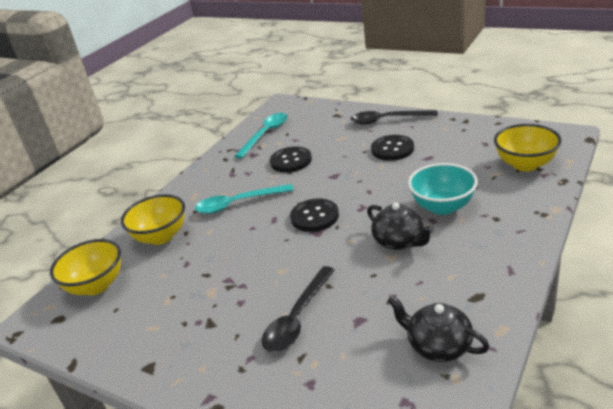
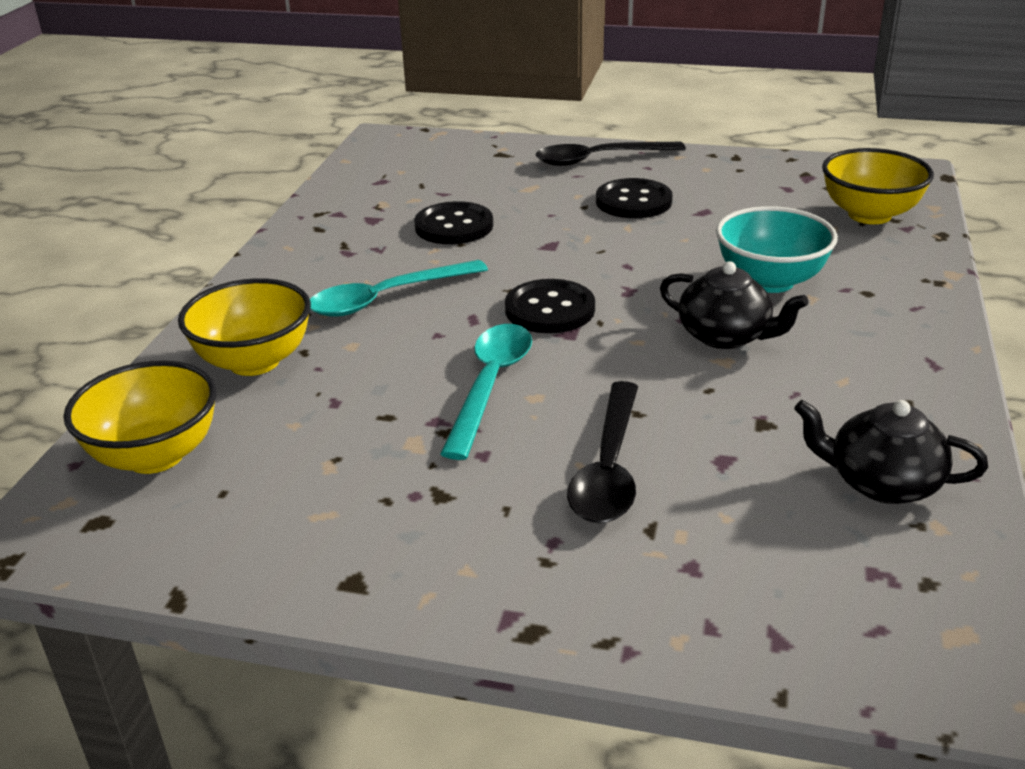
camera: 20 degrees left, 0 degrees up
turquoise spoon [234,113,288,158] -> turquoise spoon moved to [440,324,532,460]

